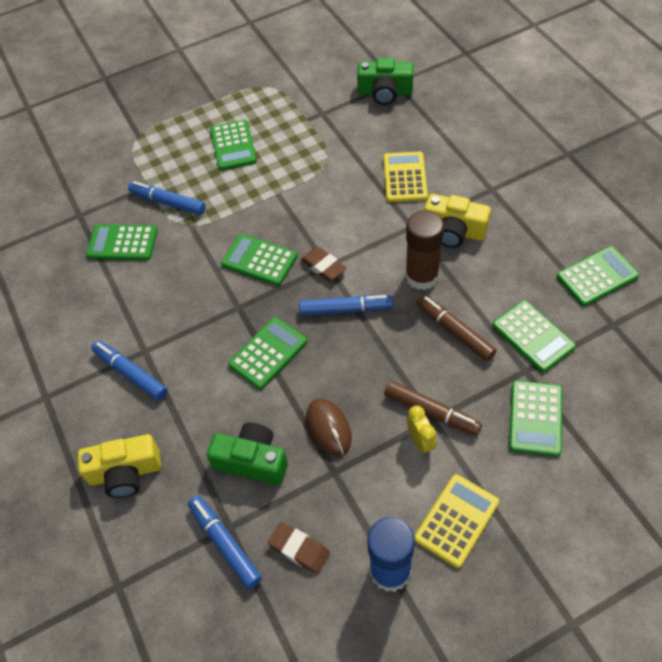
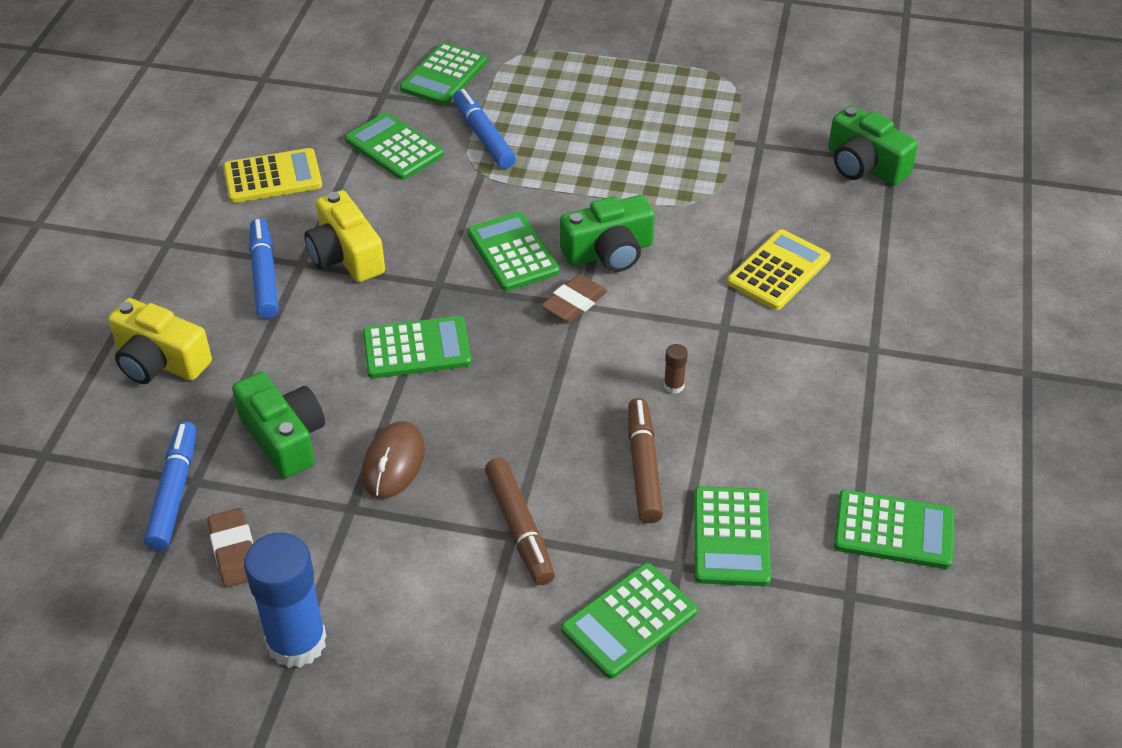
camera: 35 degrees right, 10 degrees down
green calculator [210,120,257,171] -> green calculator moved to [400,42,487,105]
blue marker [299,295,393,316] -> none
brown eraser [301,247,347,281] -> brown eraser turned 45 degrees clockwise [541,274,607,323]
brown glue stick [405,210,444,290] -> brown glue stick [664,344,688,394], size x0.40
yellow clock [407,406,437,455] -> none
yellow calculator [414,474,499,568] -> yellow calculator moved to [223,148,322,203]
yellow camera [424,194,491,248] -> yellow camera moved to [305,190,385,282]
none -> green camera [560,195,655,272]

